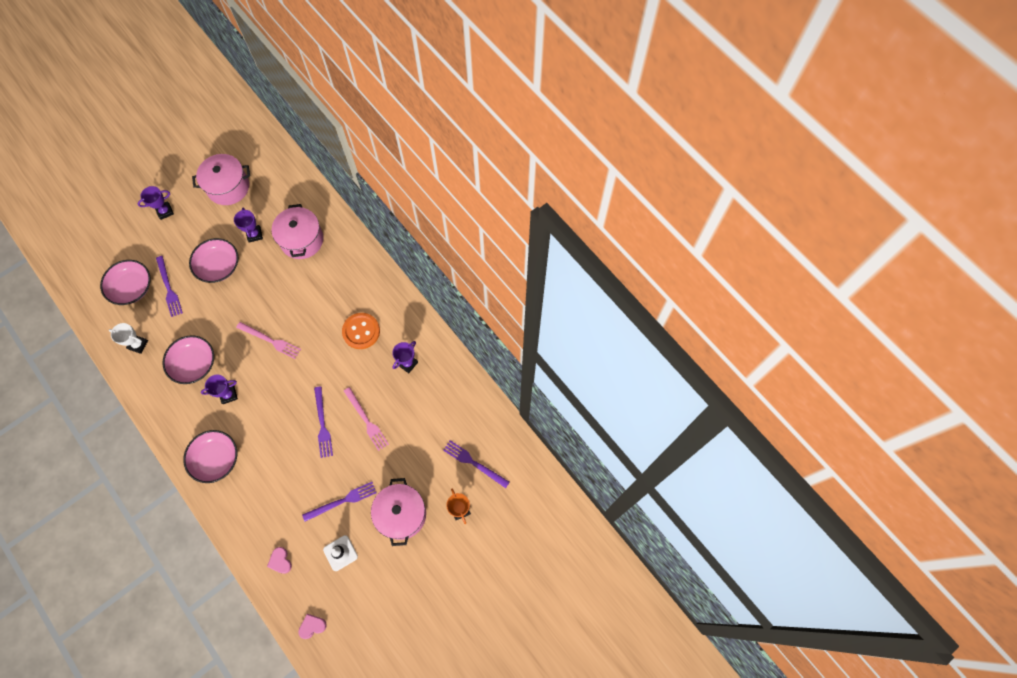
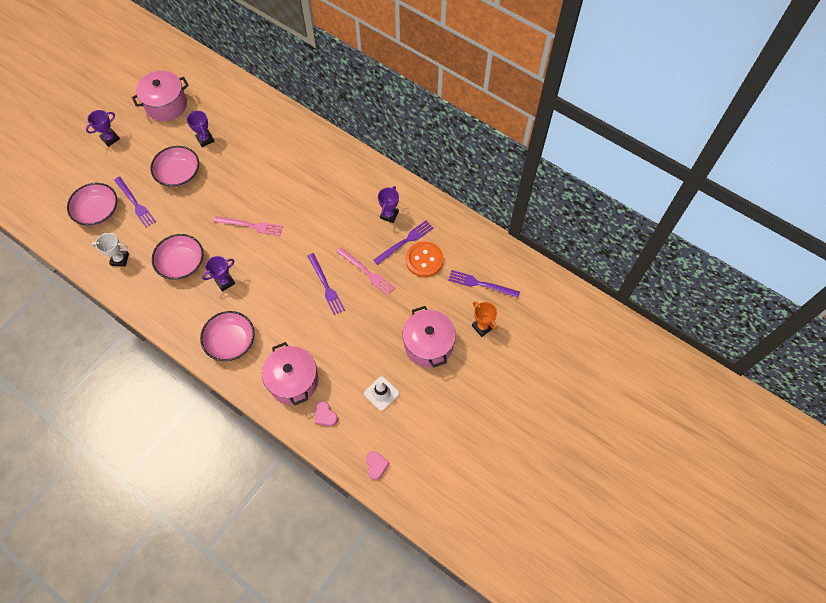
camera: 15 degrees left, 5 degrees down
pink pot [272,204,323,259] -> pink pot moved to [262,342,318,406]
pink heart [298,614,327,639] -> pink heart turned 120 degrees clockwise [366,451,390,480]
purple fork [302,482,376,521] -> purple fork moved to [373,220,433,265]
orange button [342,313,380,349] -> orange button moved to [406,241,444,277]

